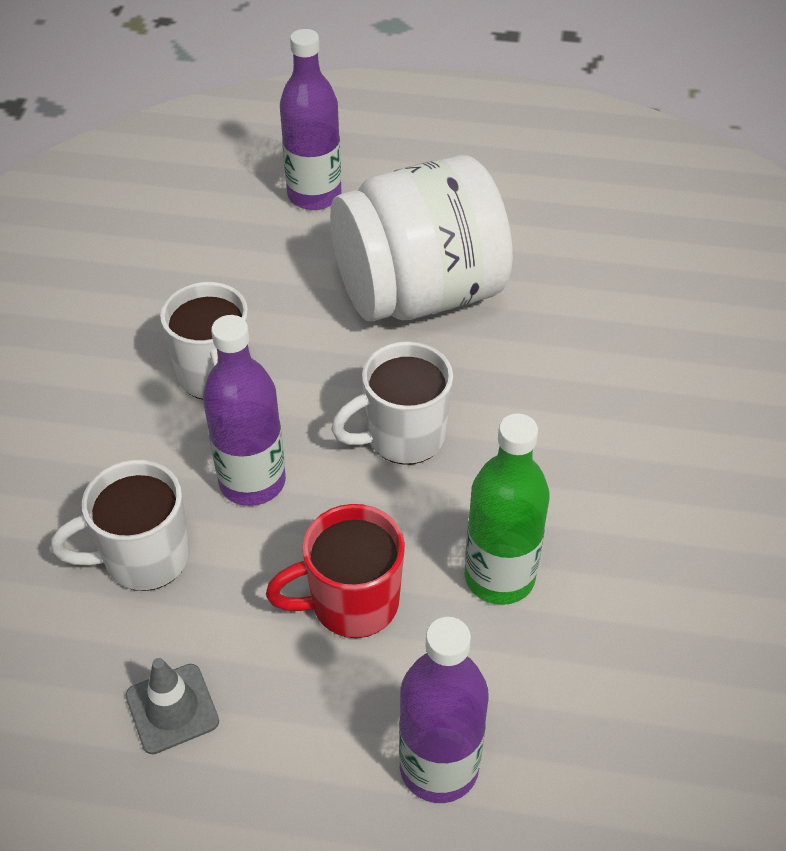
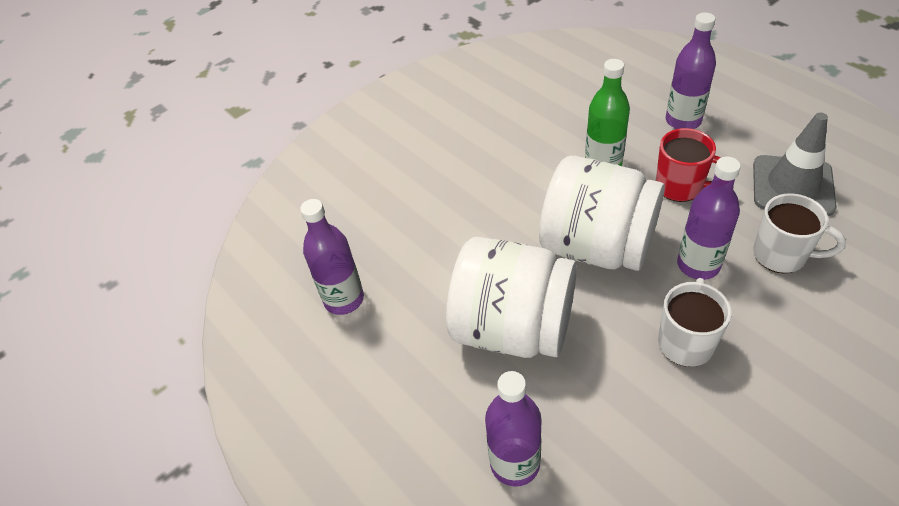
camera: 135 degrees left, 0 degrees up
grey traffic cone [126,658,219,754] -> grey traffic cone [753,113,837,216], size x1.87
white mug [331,341,453,465] -> white jar [539,156,665,271]
none -> purple bottle [300,199,364,315]

